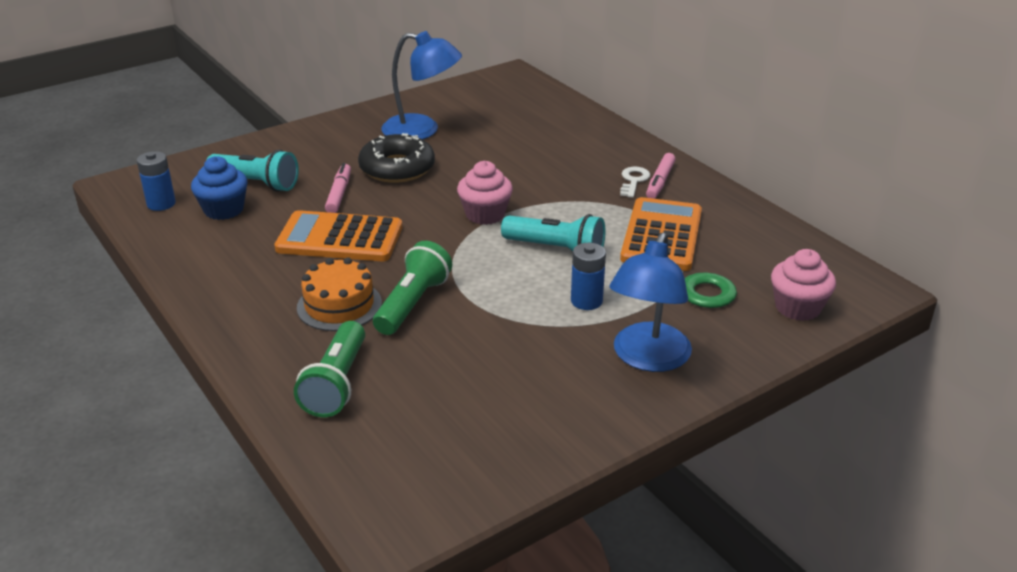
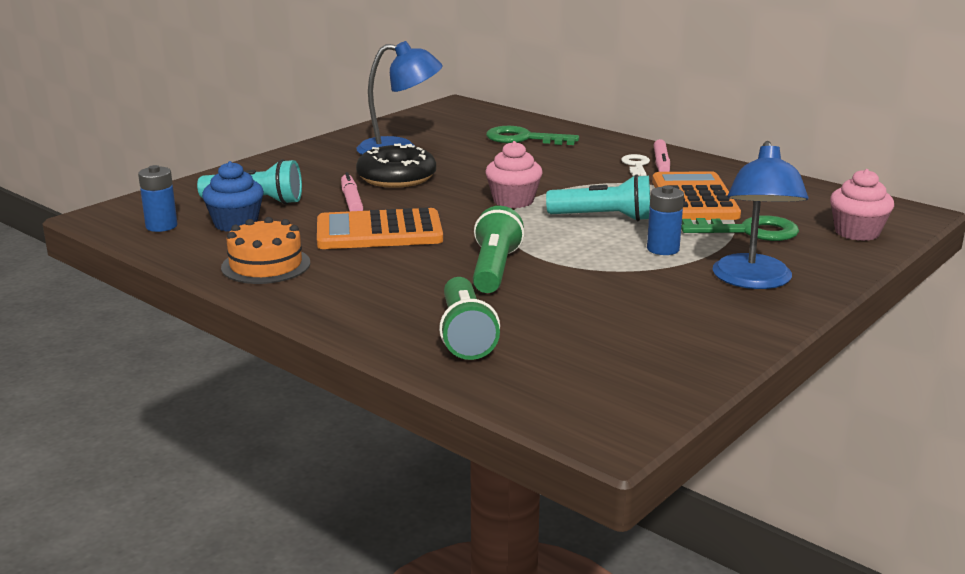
camera: 15 degrees left, 10 degrees down
orange cake [297,257,382,331] -> orange cake moved to [221,217,310,284]
none -> green key [486,126,579,145]

